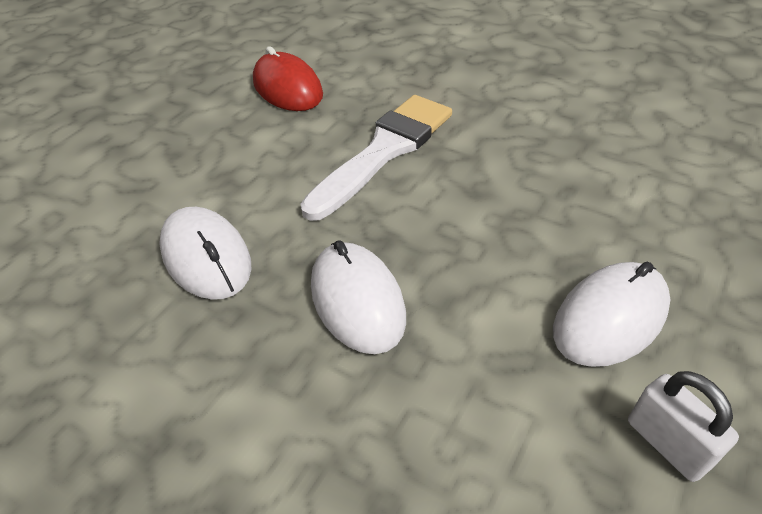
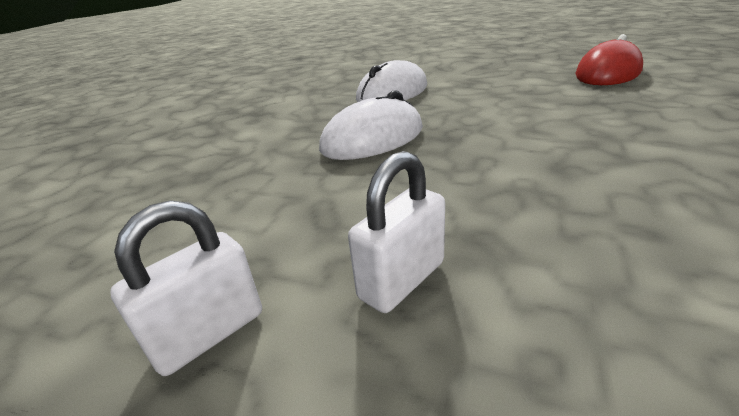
camera: 80 degrees right, 15 degrees down
white brush [300,95,452,221] -> none
white mouse [553,262,670,367] -> white padlock [348,151,445,313]

